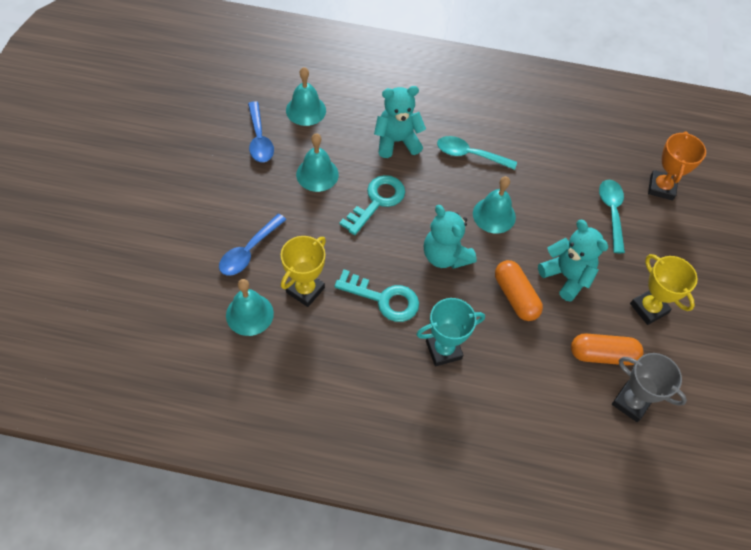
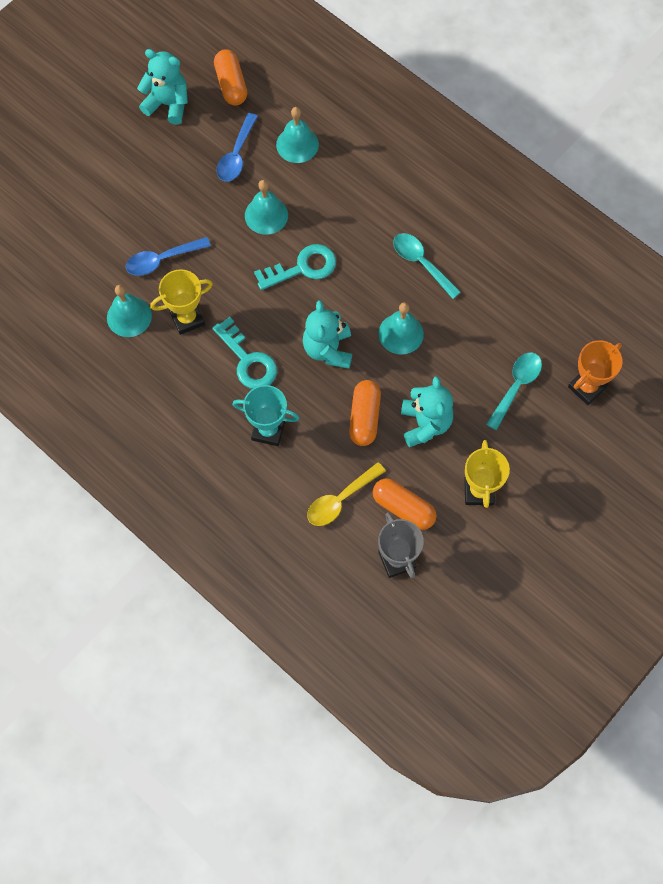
camera: 35 degrees right, 10 degrees up
turquoise teddy bear [374,86,426,158] -> turquoise teddy bear moved to [137,49,188,125]
none -> orange capsule [214,49,247,106]
none -> yellow spoon [307,462,386,526]

